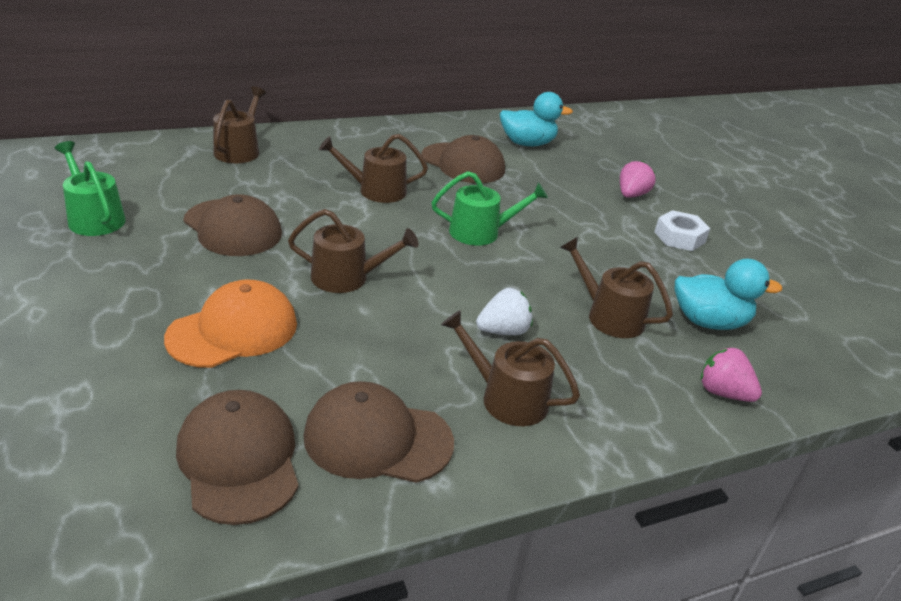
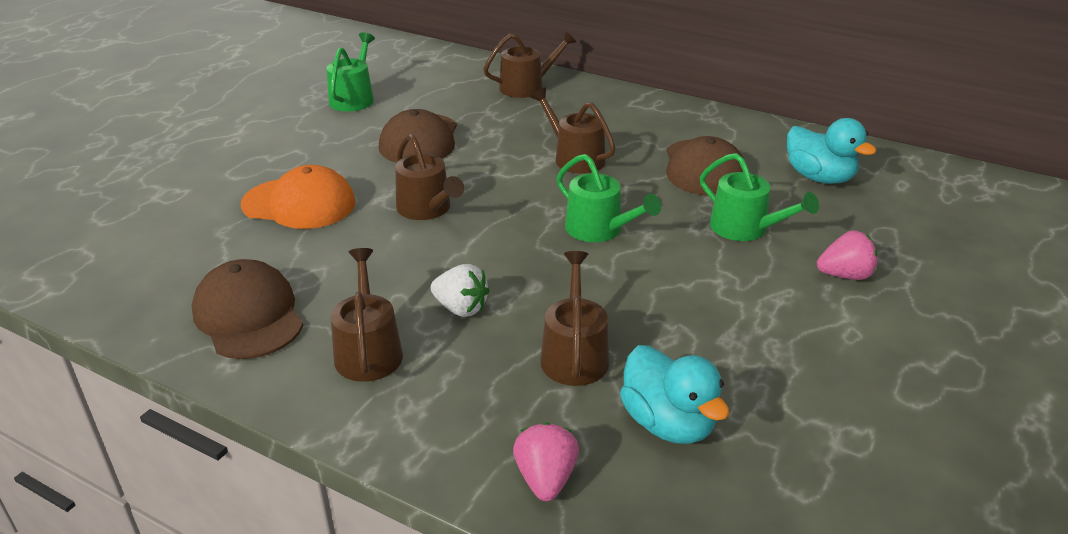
camera: 55 degrees right, 0 degrees up
brown cap [176,390,299,525] -> none
white nut [654,210,710,251] -> none
none -> green watering can [700,153,819,241]

